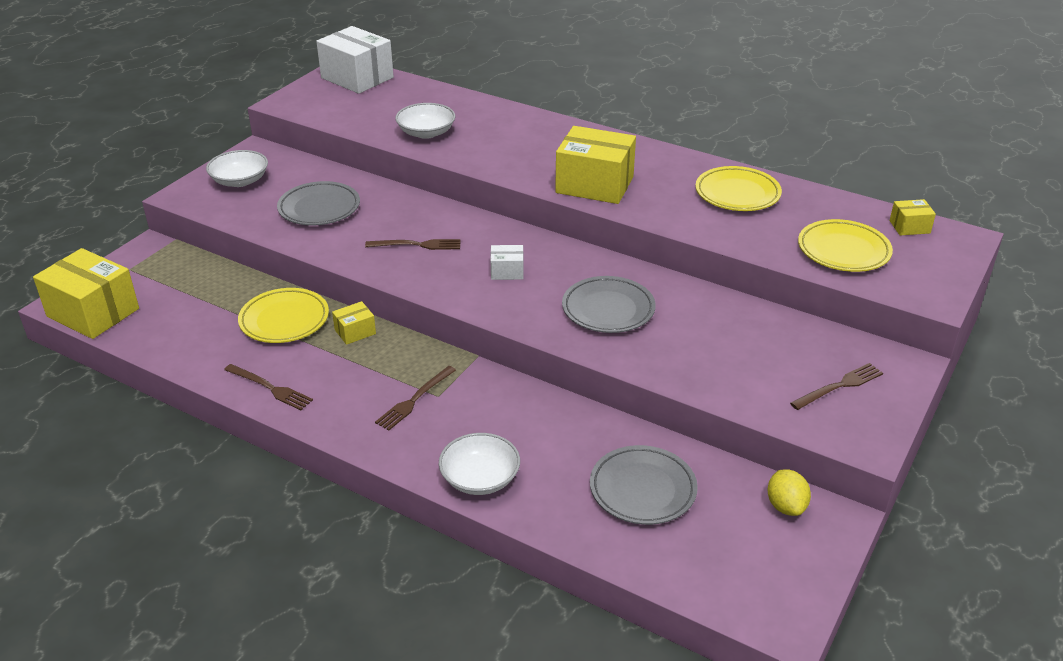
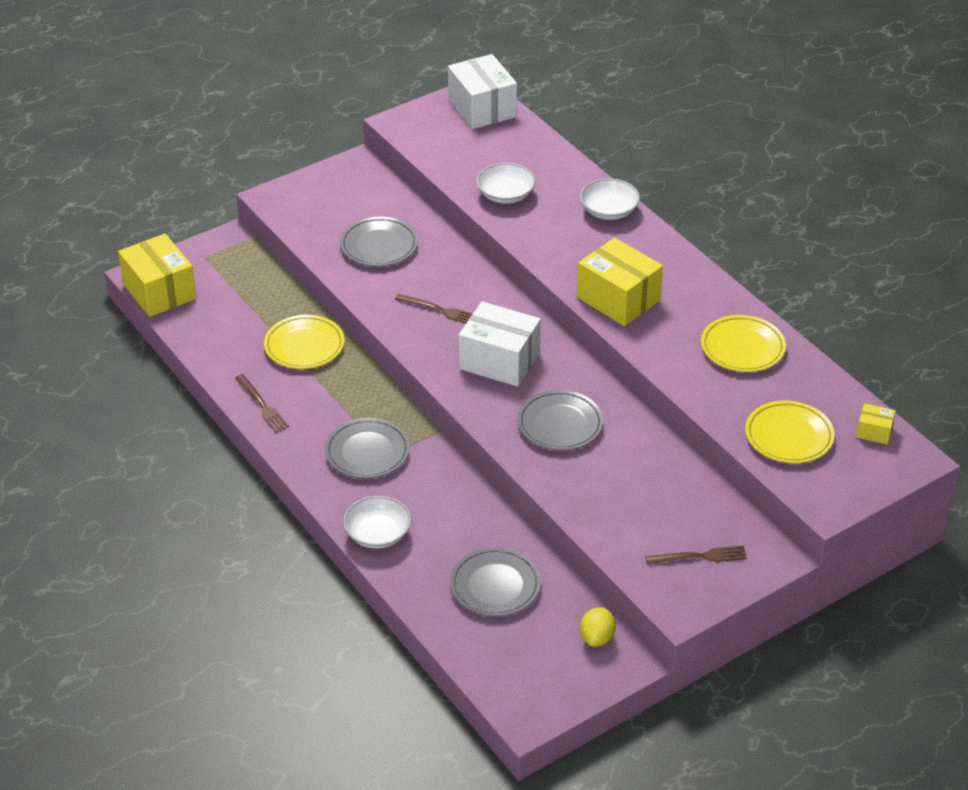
camera: 25 degrees right, 5 degrees up
white bowl [206,150,268,187] -> white bowl moved to [580,178,640,220]
yellow box [332,301,376,345] -> none
brown fork [375,366,456,431] -> grey plate [325,418,410,478]
white box [491,245,524,280] -> white box [459,301,541,387], size x2.15

